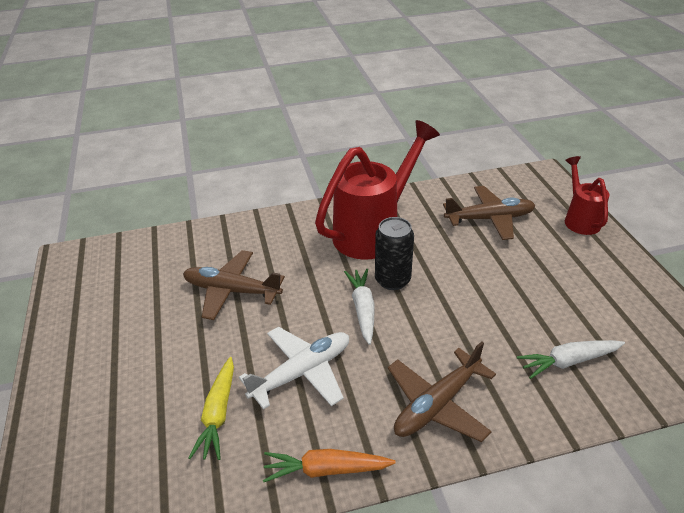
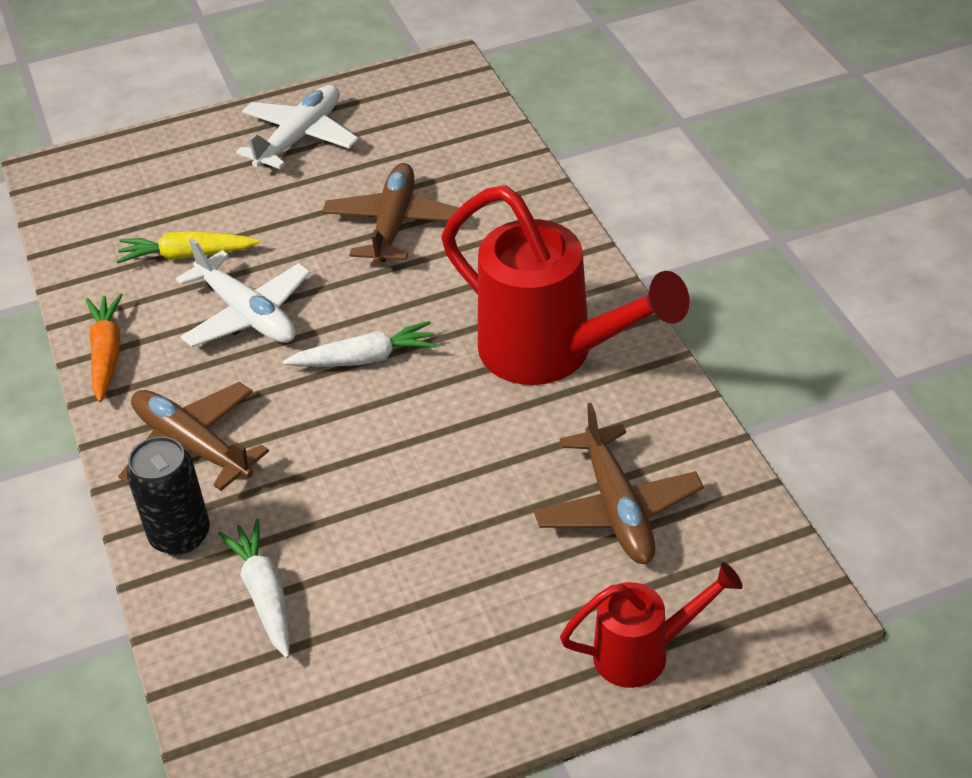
camera: 85 degrees right, 5 degrees up
black can [375,217,414,290] -> black can moved to [127,436,210,555]
none -> white plane [236,85,359,169]

